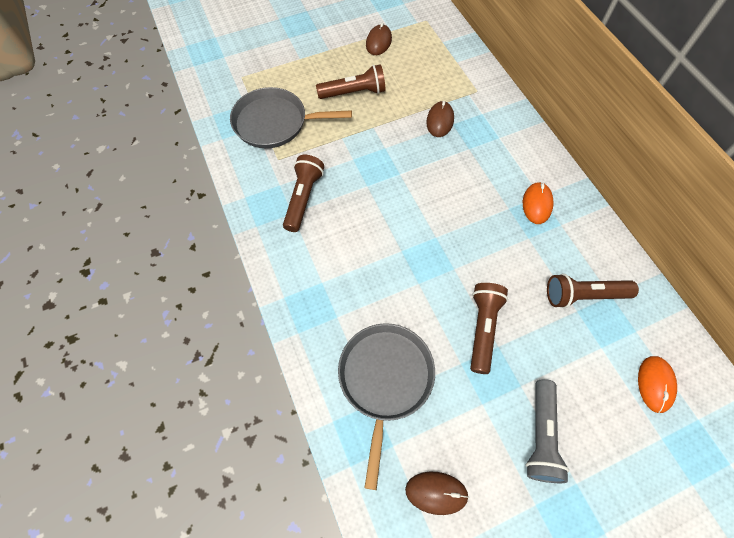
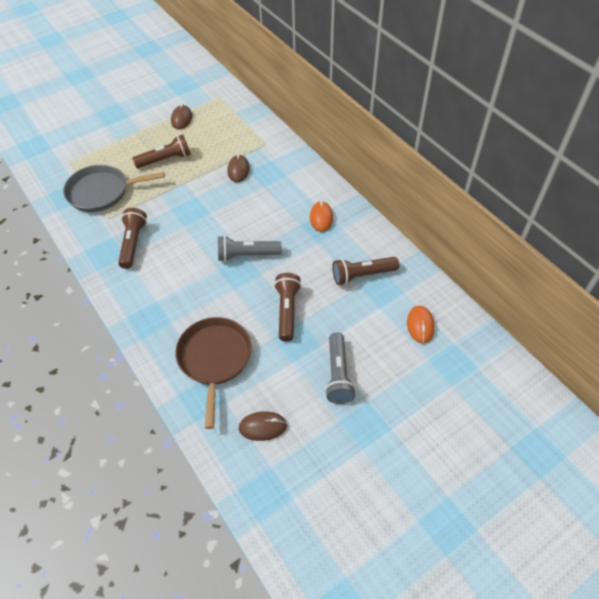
camera: 10 degrees left, 10 degrees down
grey pan [338,323,435,490] -> brown pan [175,317,252,429]
none -> grey flashlight [218,236,282,262]

